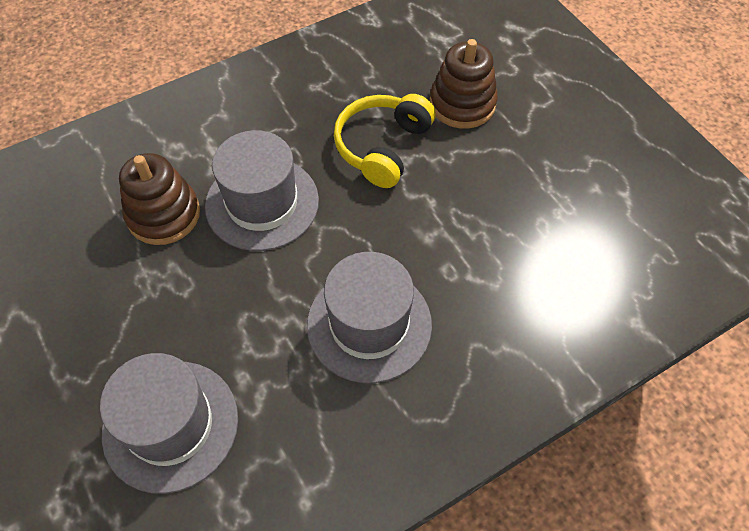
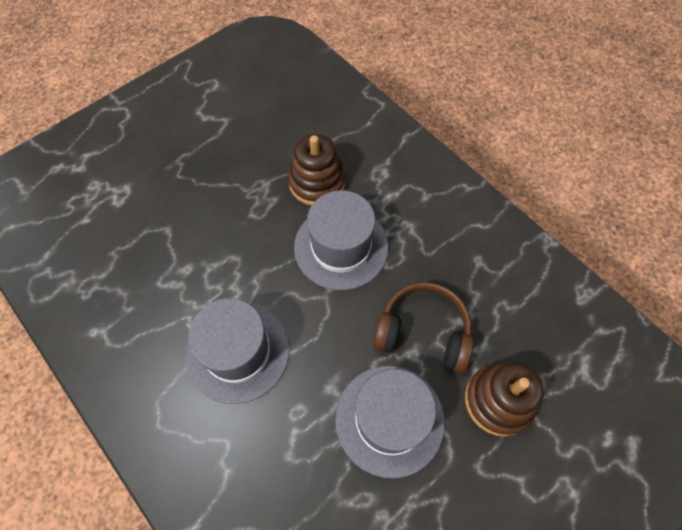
camera: 80 degrees right, 5 degrees up
grey hat [100,353,238,494] -> grey hat moved to [335,366,445,478]
yellow headphones [334,94,436,188] -> brown headphones [373,282,473,373]

